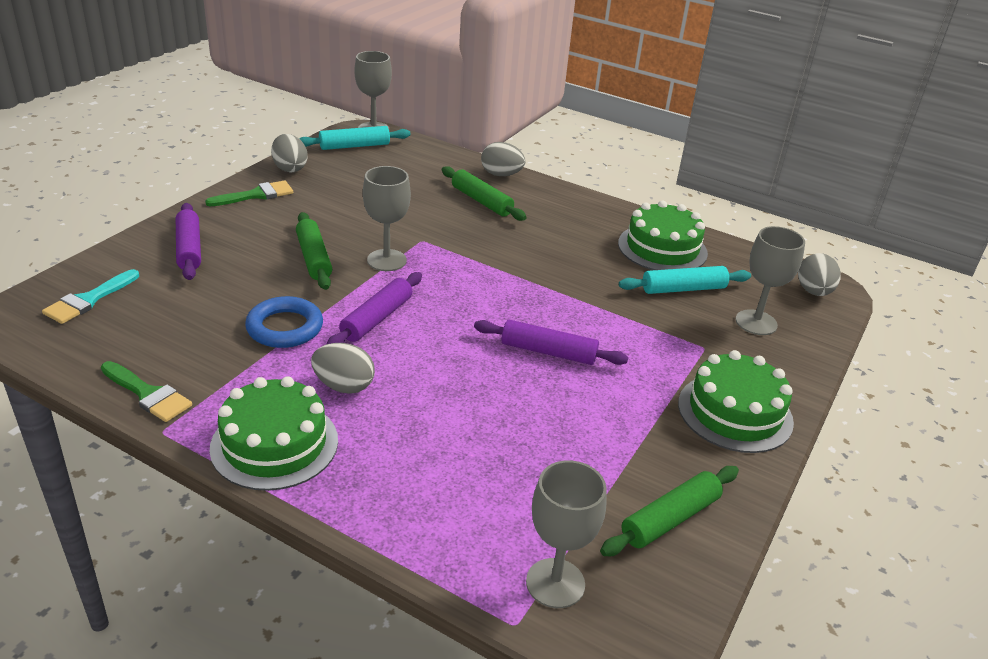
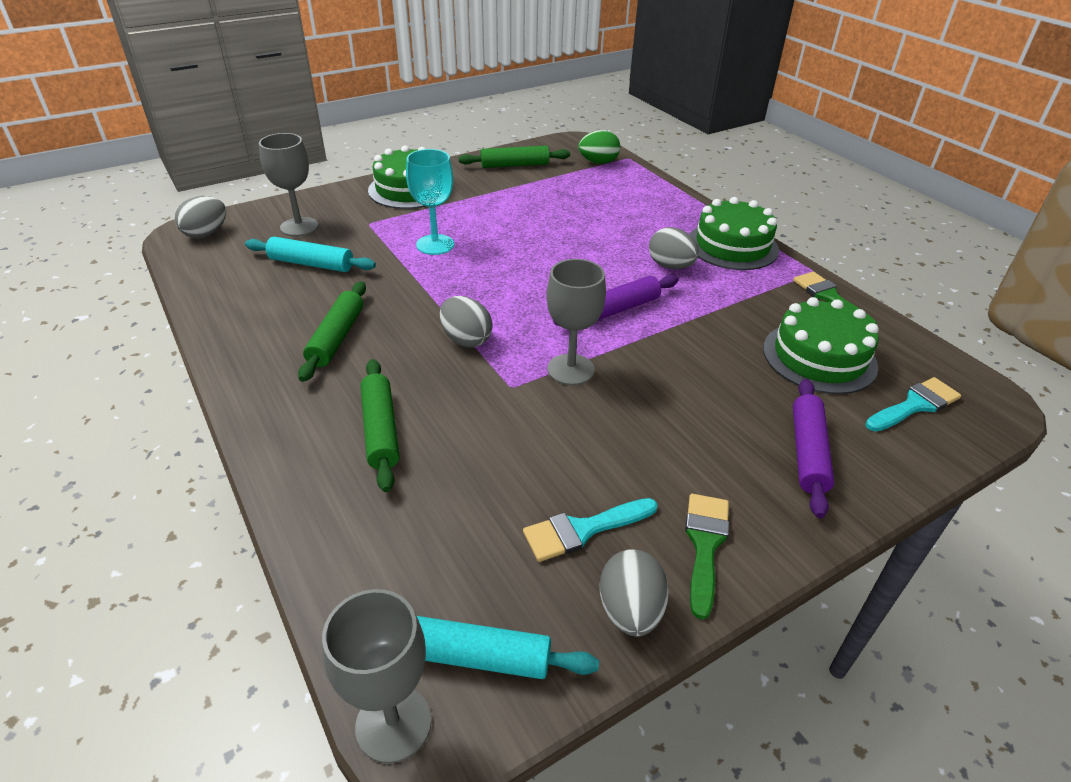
camera: 150 degrees left, 5 degrees up
green brush [205,180,293,206] -> green brush turned 105 degrees clockwise [685,494,729,619]
blue ring [245,296,323,348] -> none
green rolling pin [296,212,332,290] -> green rolling pin moved to [298,281,366,382]
purple rolling pin [474,320,628,365] -> none
grey egg [481,142,526,176] -> grey egg moved to [440,296,493,348]
grey goblet [526,460,607,608] -> green egg [578,130,620,164]
green cake [618,200,708,270] -> green cake moved to [763,297,879,394]
none -> turquoise goblet [406,149,454,255]
none -> turquoise brush [523,498,658,562]

